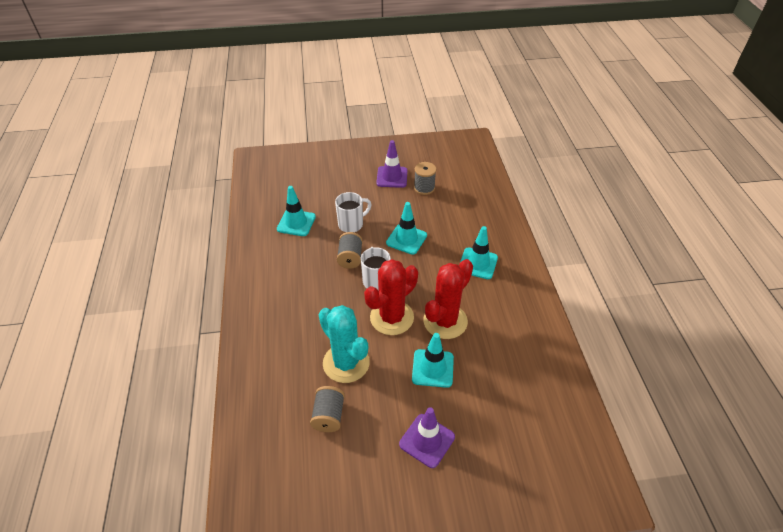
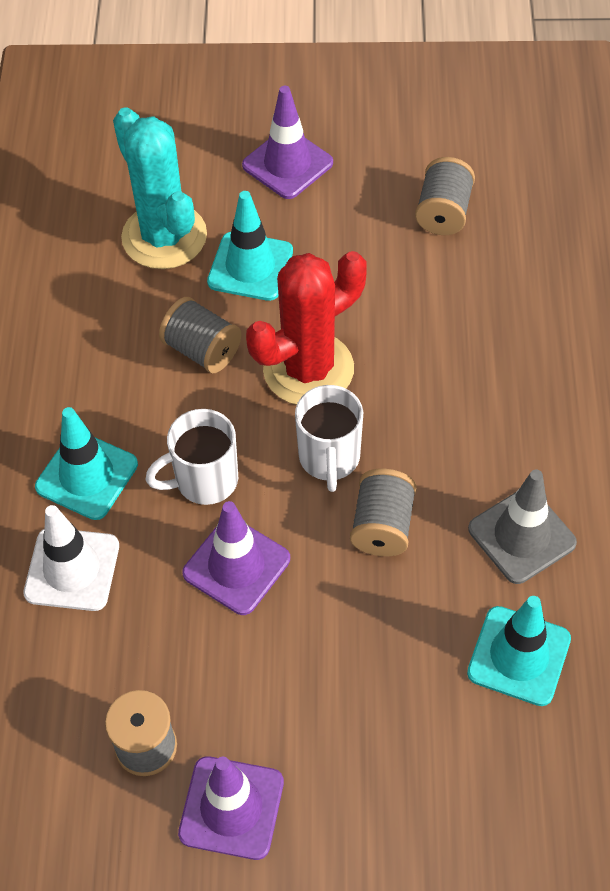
camera: 170 degrees left, 10 degrees up
turquoise cactus [319,305,370,383] -> turquoise cactus moved to [113,107,207,269]
white mug [335,192,372,232] -> white mug moved to [145,409,238,505]
turquoise traffic cone [386,202,427,255] -> purple traffic cone [182,501,290,615]
red cactus [423,259,473,339] -> grey spool [159,297,242,373]
none -> white traffic cone [23,505,119,611]
none -> grey traffic cone [468,469,577,584]

